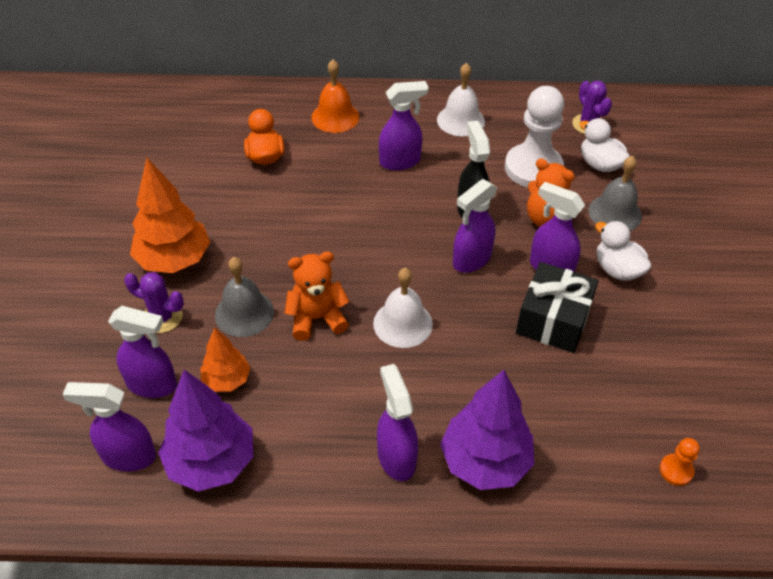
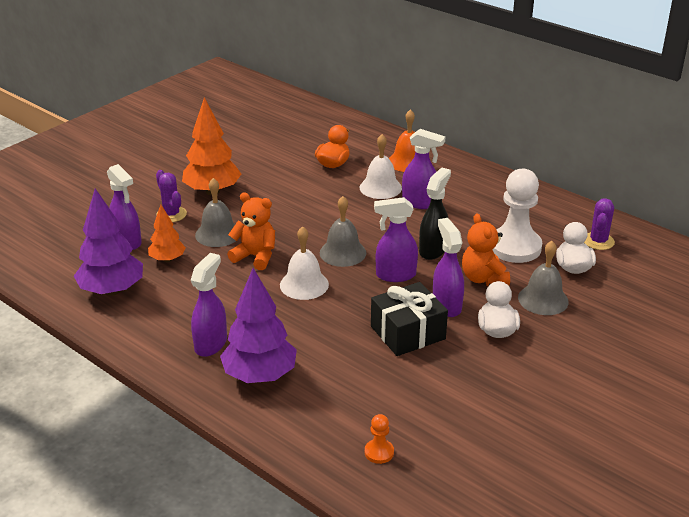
camera: 40 degrees right, 15 degrees down
purple spray bottle [62,382,156,471] -> none
white bell [437,63,485,136] -> white bell moved to [360,134,402,199]
none -> grey bell [320,196,366,267]

